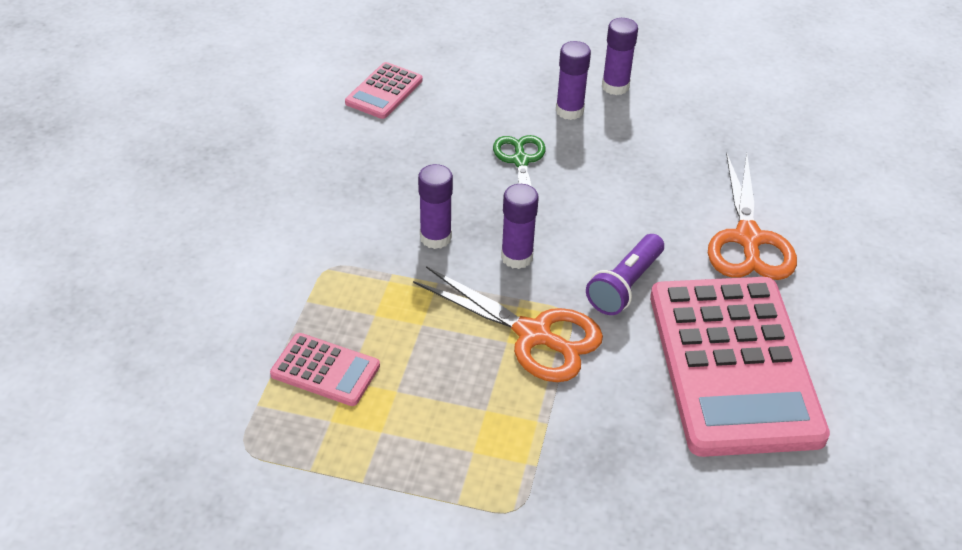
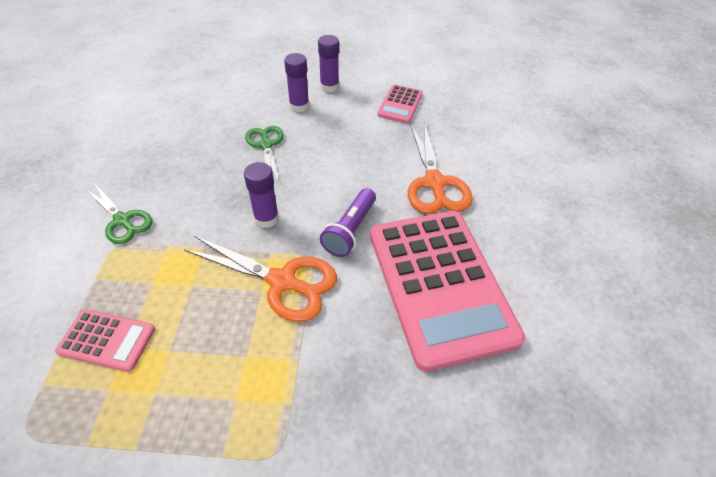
camera: 10 degrees left, 5 degrees up
pink calculator [345,62,423,119] -> pink calculator moved to [377,84,423,124]
purple glue stick [418,164,453,249] -> none
none -> green scissors [85,183,152,244]

